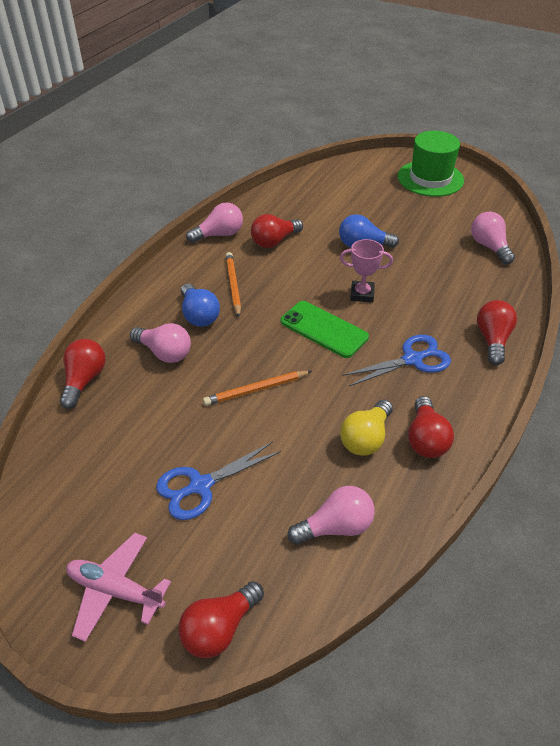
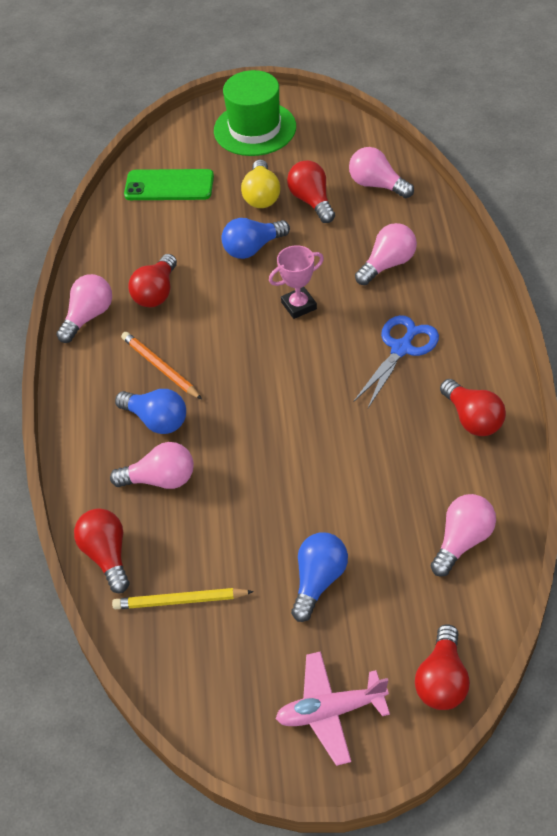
camera: 30 degrees left, 5 degrees up
blue scissors [156,442,281,520] -> blue light bulb [291,532,348,622]
orange pencil [203,371,312,406] -> none
green phone [281,301,369,358] -> green phone moved to [124,169,214,200]
yellow light bulb [340,400,393,456] -> yellow light bulb moved to [241,160,280,208]
red light bulb [477,300,517,365] -> red light bulb moved to [287,160,335,223]
none -> yellow pencil [112,588,254,609]
none -> pink light bulb [355,223,417,285]

